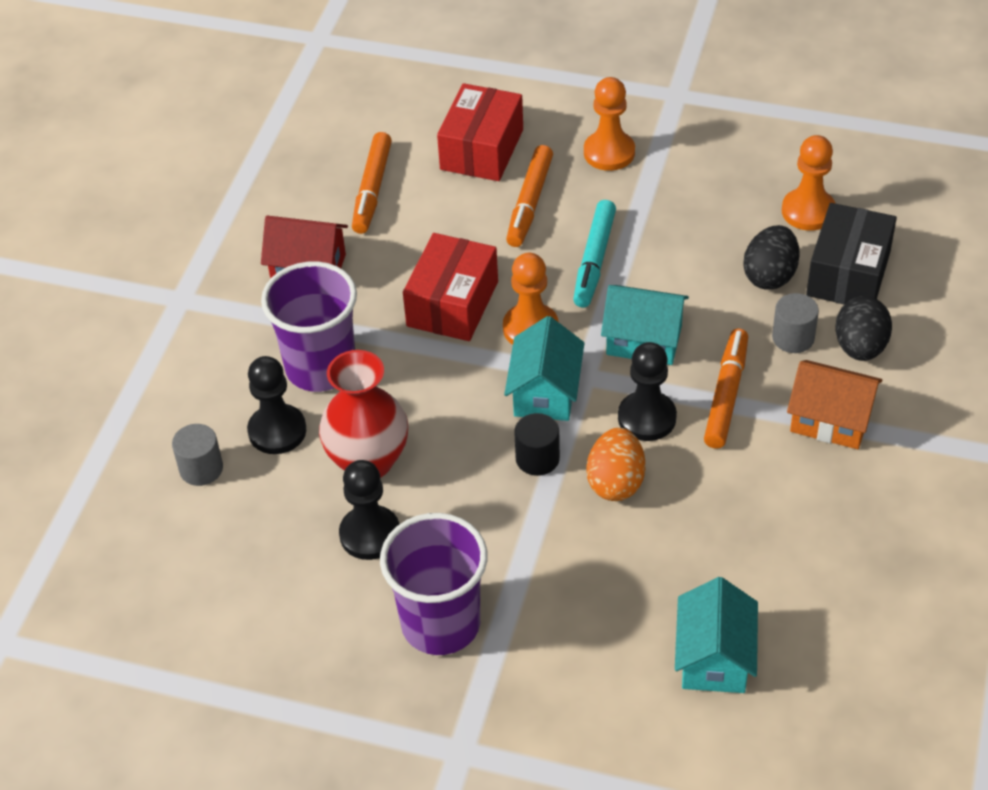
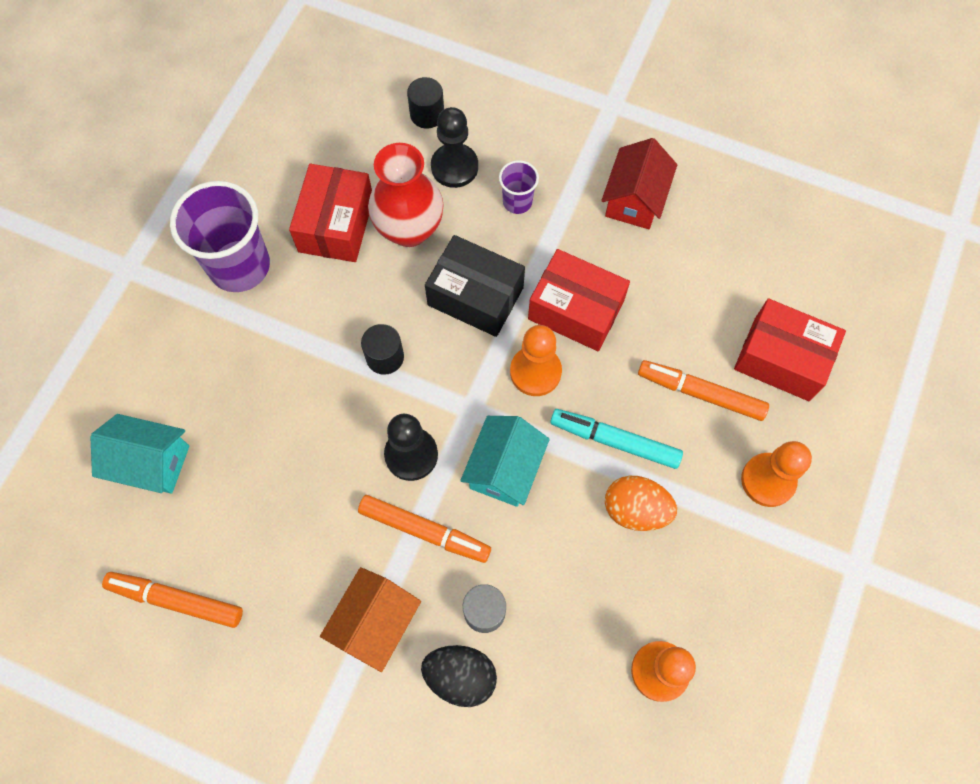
camera: 95 degrees right, 20 degrees up
grey cylinder [172,424,223,486] -> black cylinder [407,77,444,129]
purple cup [261,261,357,392] -> purple cup [499,160,539,214], size x0.49
black pawn [339,460,399,560] -> red box [289,164,372,262]
orange marker [352,132,392,234] -> orange marker moved to [102,572,243,628]
turquoise house [504,316,585,421] -> none
orange egg [586,428,646,501] -> orange egg moved to [605,476,677,531]
black egg [743,225,800,290] -> none
black box [806,203,897,304] -> black box moved to [425,235,525,337]

